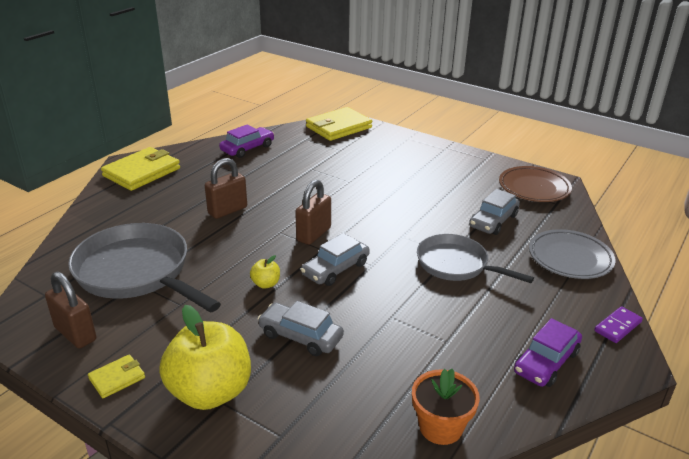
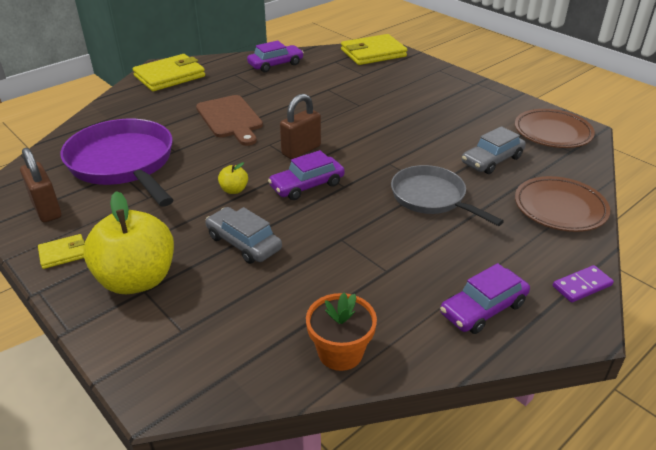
camera: 15 degrees right, 5 degrees up
grey pan [68,223,221,313] -> purple pan [61,119,173,207]
brown padlock [205,158,247,219] -> brown cutting board [196,95,263,146]
grey car [301,233,370,286] -> purple car [268,150,345,200]
grey plate [529,229,616,279] -> brown plate [515,176,610,232]

